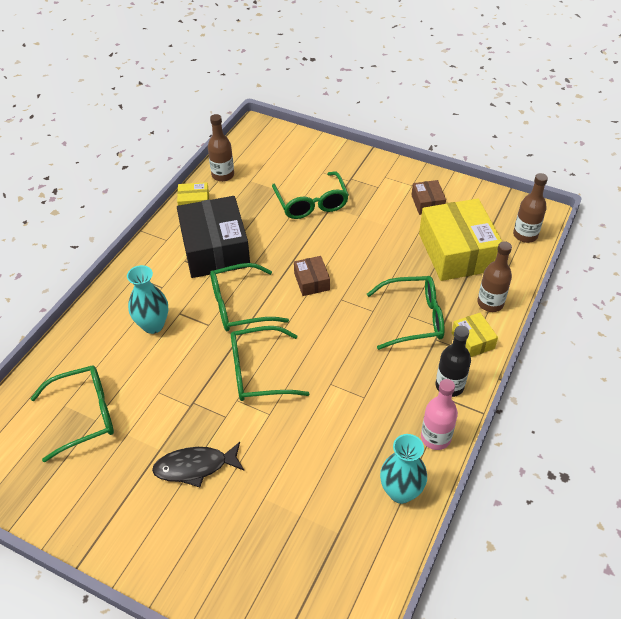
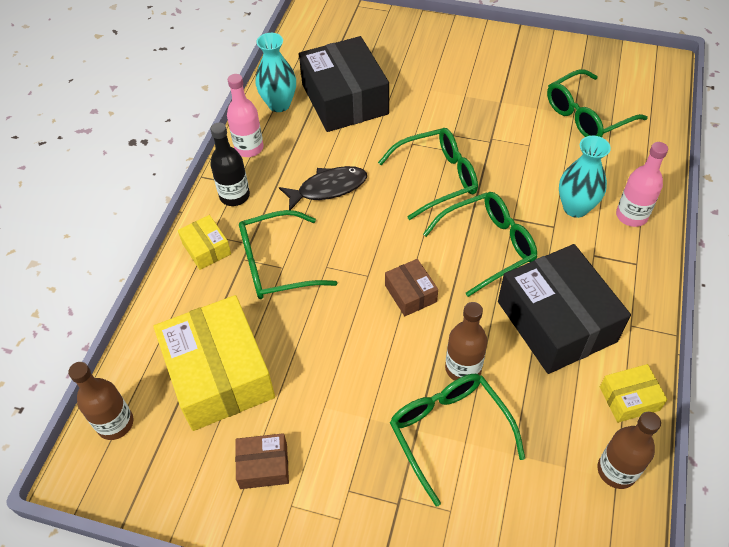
camera: 170 degrees right, 5 degrees up
black fish [152,442,244,487] -> black fish moved to [279,166,367,210]
brown box [412,180,446,215] -> brown box turned 75 degrees counterclockwise [235,433,289,489]
brown bottle [477,241,512,312] -> brown bottle moved to [445,302,487,381]
none -> black box [299,36,389,132]
none -> pink bottle [616,142,668,227]

